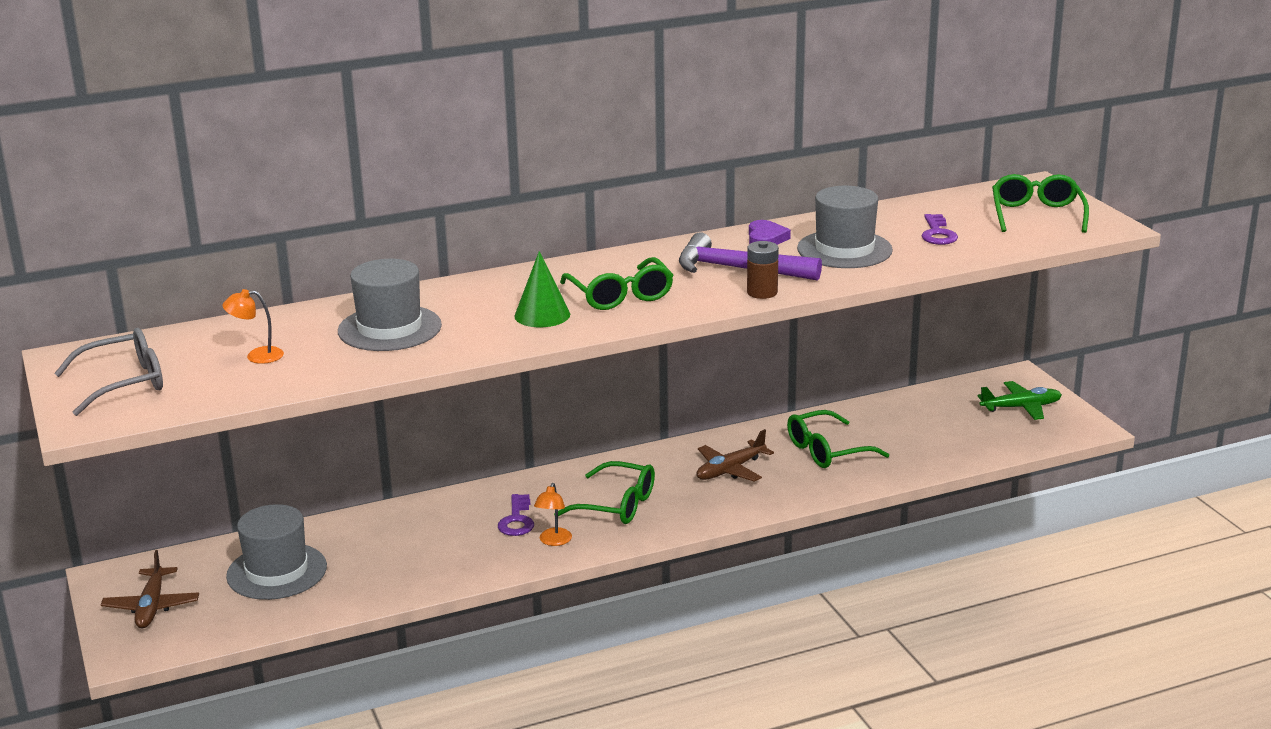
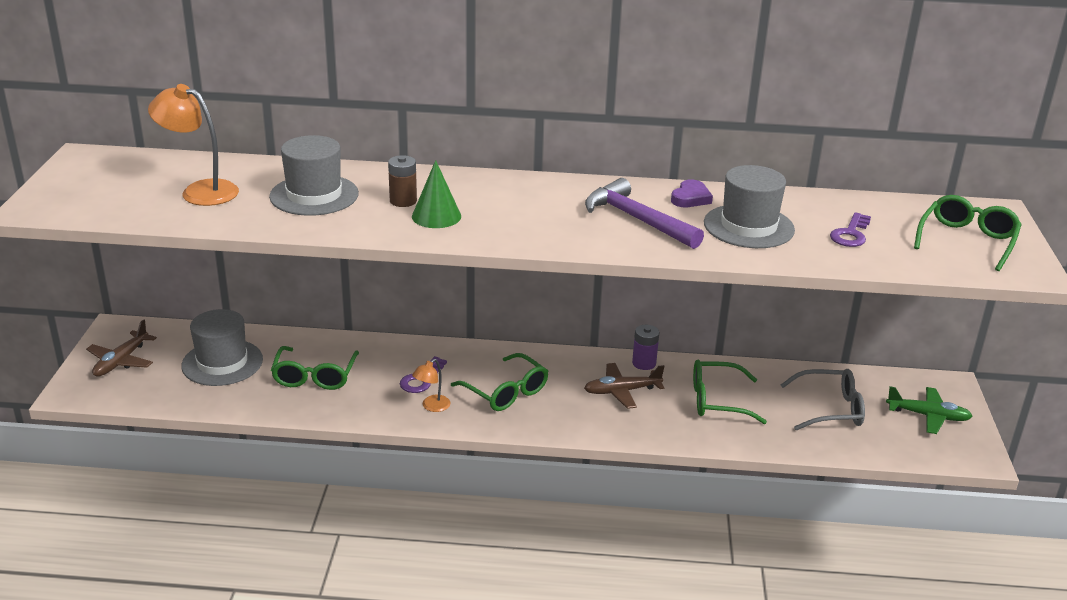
camera: 25 degrees right, 5 degrees up
grey glasses [54,328,163,416] -> grey glasses moved to [781,369,865,430]
orange lamp [223,289,284,364] -> orange lamp [148,84,239,206], size x1.85
green glasses [560,257,673,310] -> green glasses moved to [271,346,359,390]
brown battery [747,241,779,299] -> brown battery moved to [388,155,417,207]
none -> purple battery [632,325,659,370]

